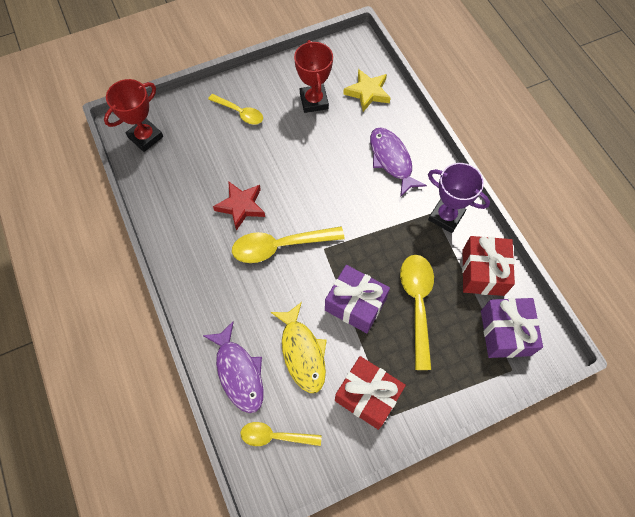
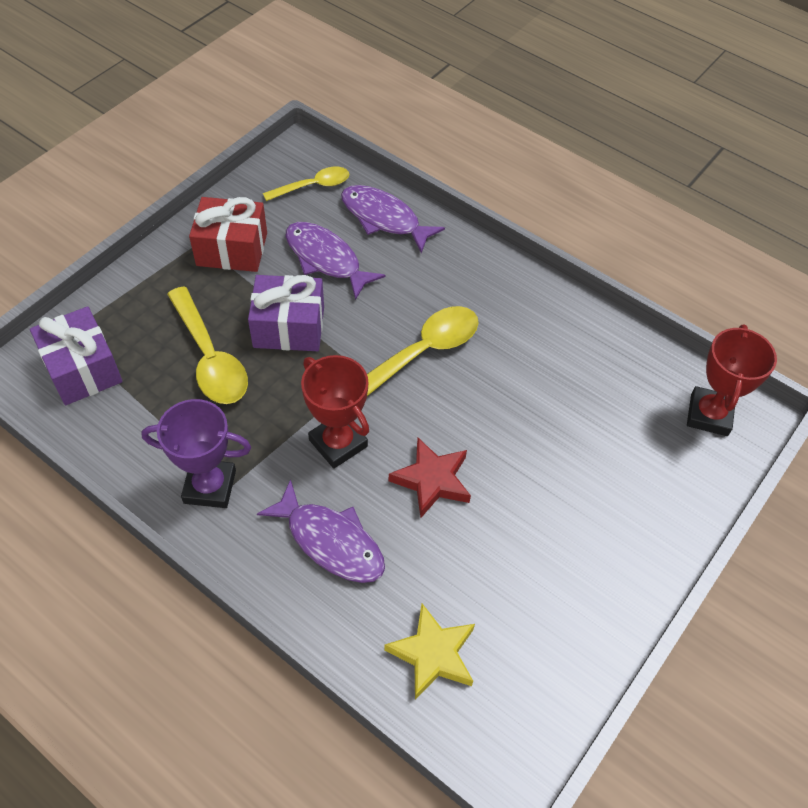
camera: 150 degrees right, 10 degrees down
yellow spoon [208,94,263,125] -> none
red star [213,181,265,231] -> red star moved to [389,438,471,518]
yellow fish [271,302,327,393] -> purple fish [286,222,385,300]
red trophy [294,40,333,113] -> red trophy moved to [301,355,369,469]
red gift [462,236,515,296] -> none

